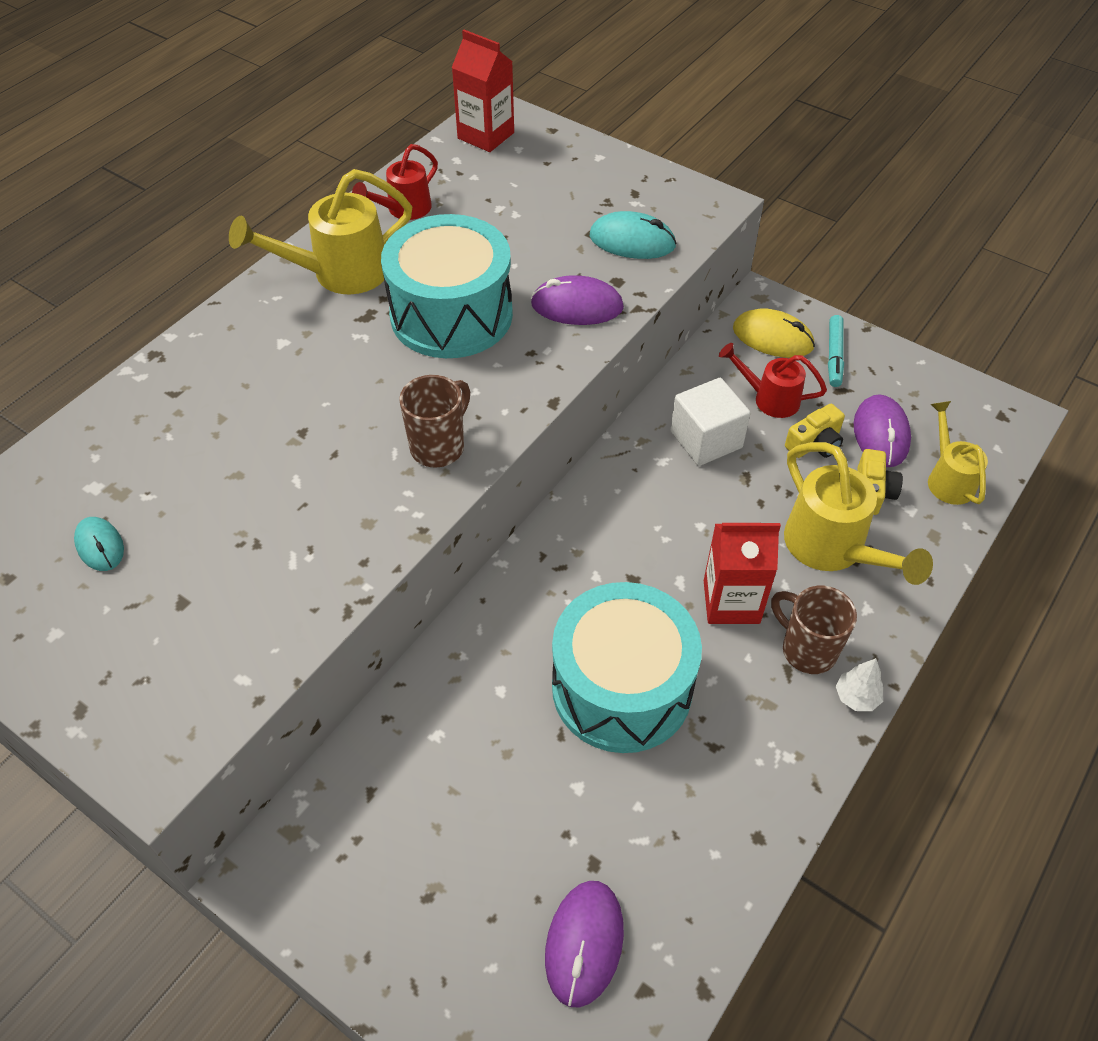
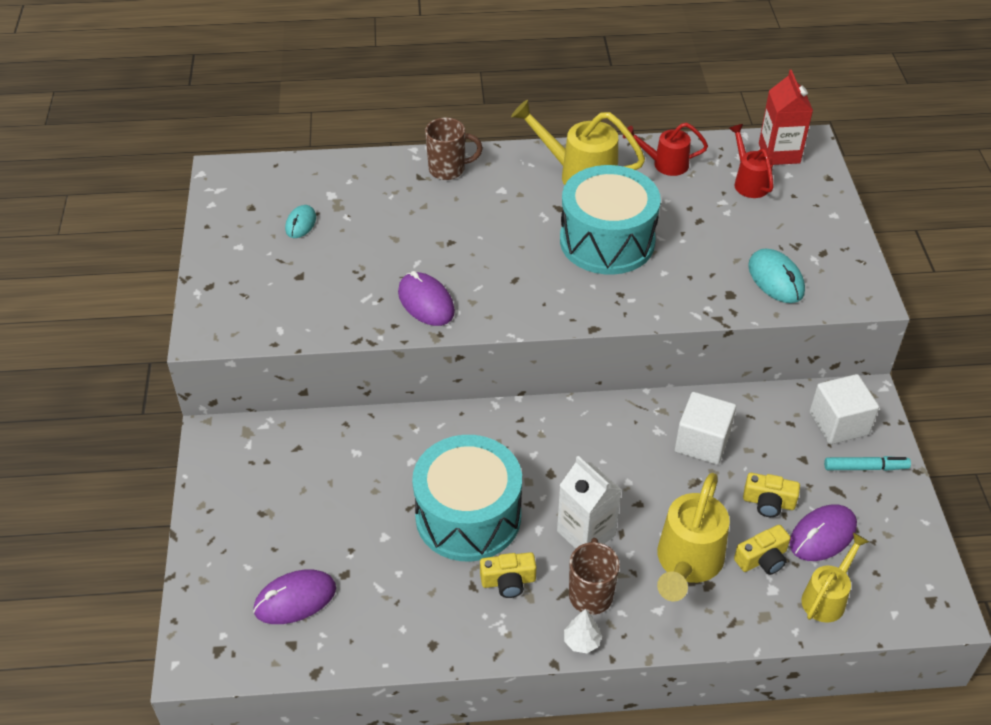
camera: 50 degrees right, 5 degrees down
brown mug [399,375,470,468] -> brown mug moved to [425,118,483,180]
purple mouse [531,275,624,325] -> purple mouse moved to [398,271,455,326]
red carton [704,523,781,624] -> white carton [557,456,622,549]
red watering can [719,343,827,418] -> red watering can moved to [729,124,774,198]
yellow mouse [733,309,815,358] -> white cube [810,374,879,444]
turquoise marker [828,315,844,387] -> turquoise marker turned 150 degrees counterclockwise [824,456,911,471]
none -> yellow camera [480,552,536,598]

